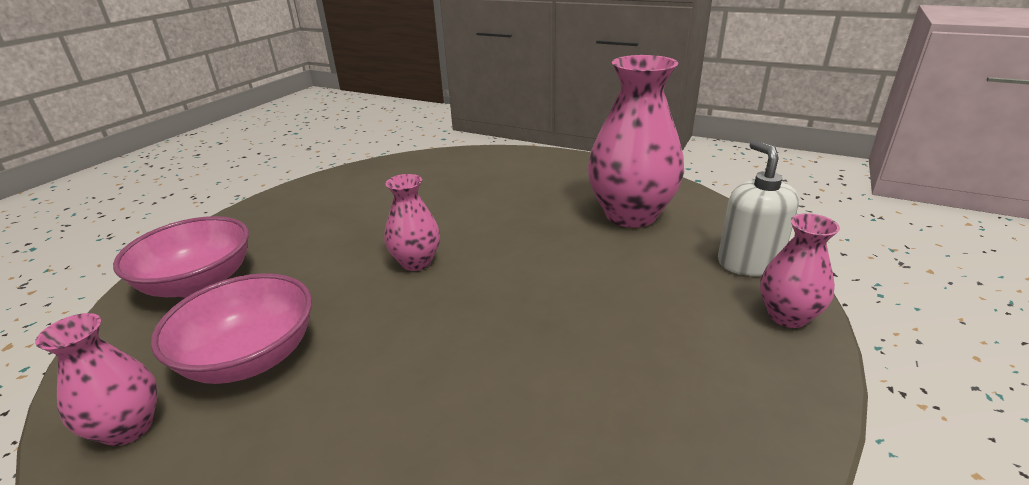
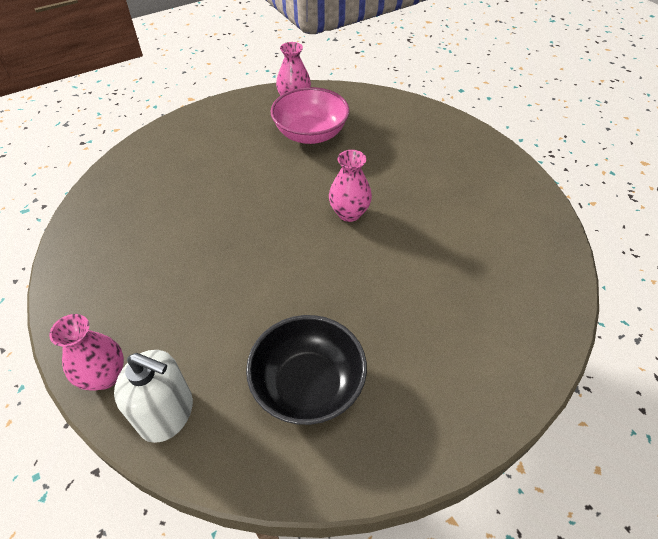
camera: 120 degrees right, 20 degrees up
pink bowl [113,216,249,298] -> none
pink vase [588,55,684,228] -> black bowl [246,315,367,425]

